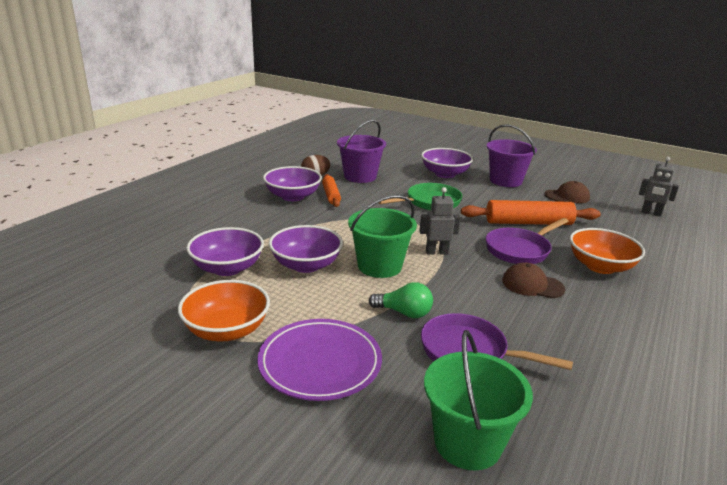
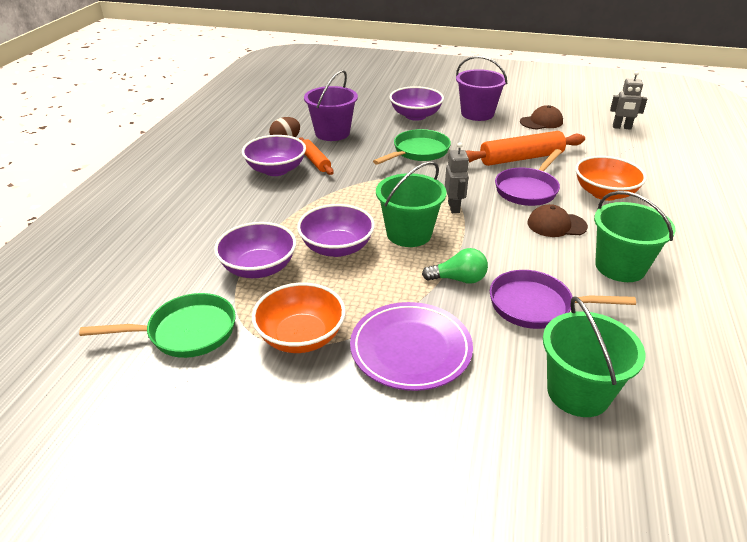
camera: 15 degrees left, 10 degrees up
grey robot [420,187,460,255] -> grey robot turned 105 degrees clockwise [445,142,469,213]
none -> green pan [79,293,236,358]
none -> green bucket [594,191,676,282]

